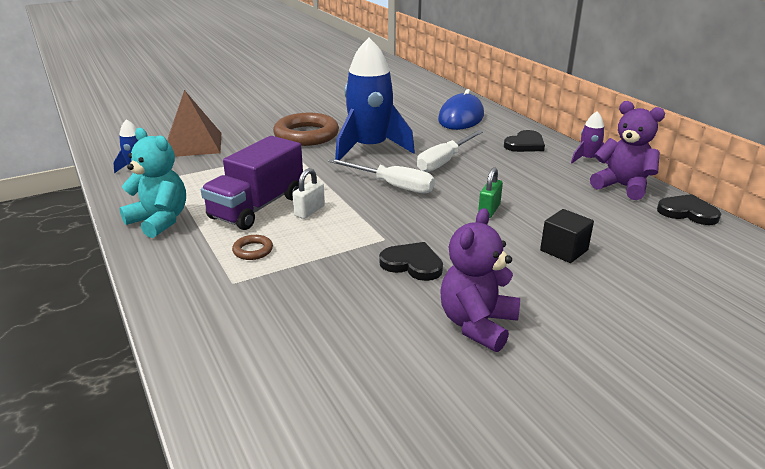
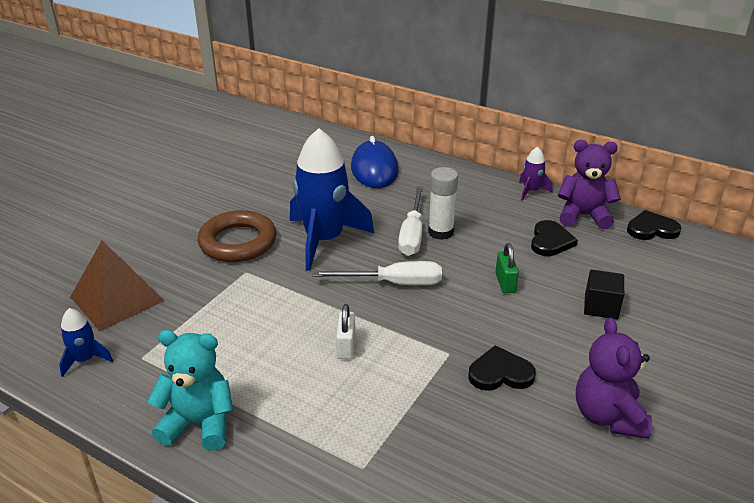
camera: 30 degrees left, 5 degrees up
purple truck [201,136,303,230] -> none
brown ring [232,235,273,260] -> none
black heart [504,130,545,152] -> black heart moved to [531,220,578,256]
none -> white glue stick [428,167,458,240]

